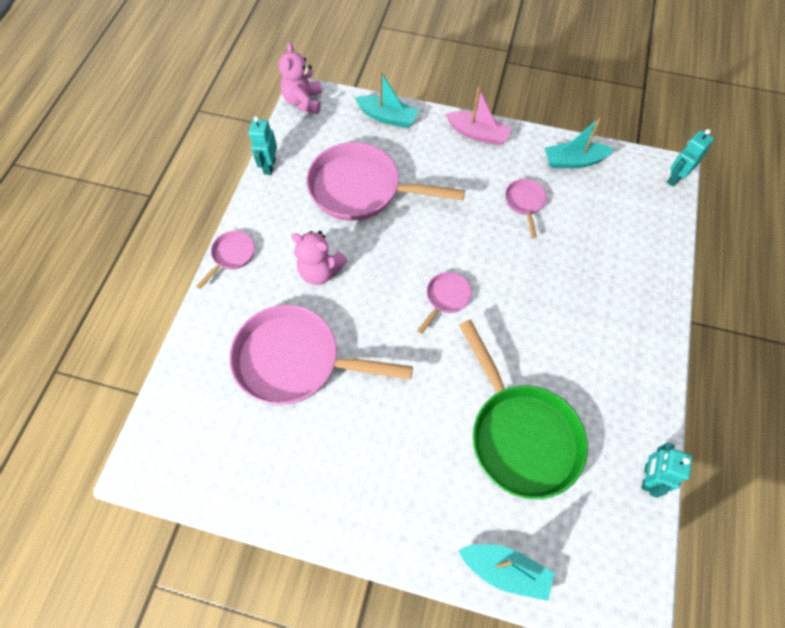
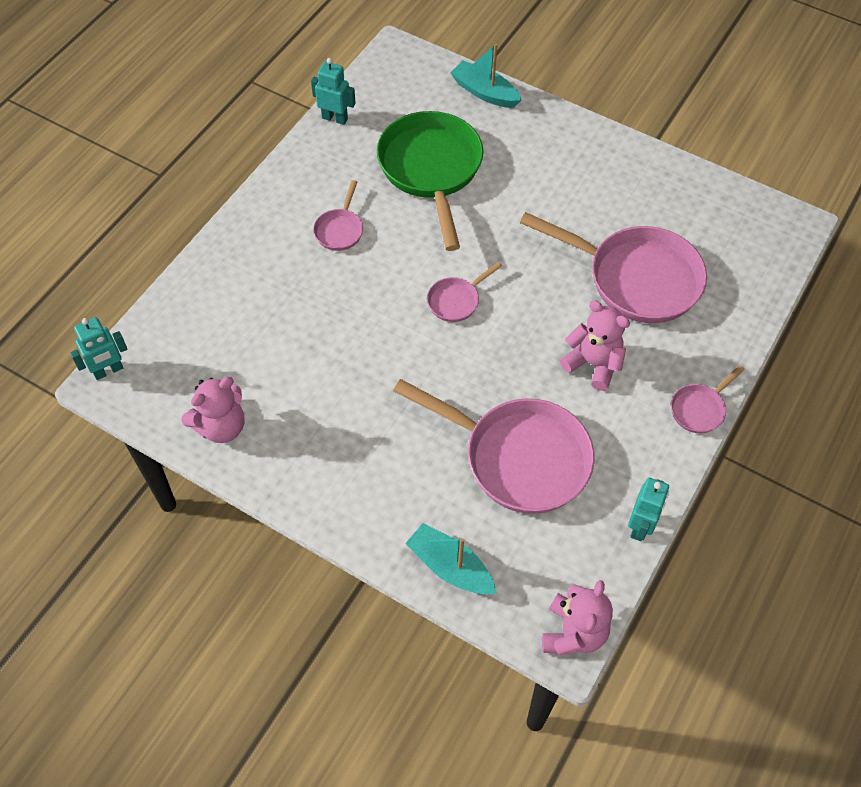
camera: 165 degrees left, 5 degrees down
pink boat [446,87,512,146] -> none
pink pan [505,179,547,238] -> pink pan moved to [313,180,363,251]
turquoise boat [545,118,614,168] -> pink teddy bear [182,377,245,443]
turquoise robot [641,442,692,498] -> turquoise robot turned 105 degrees counterclockwise [311,58,356,125]

